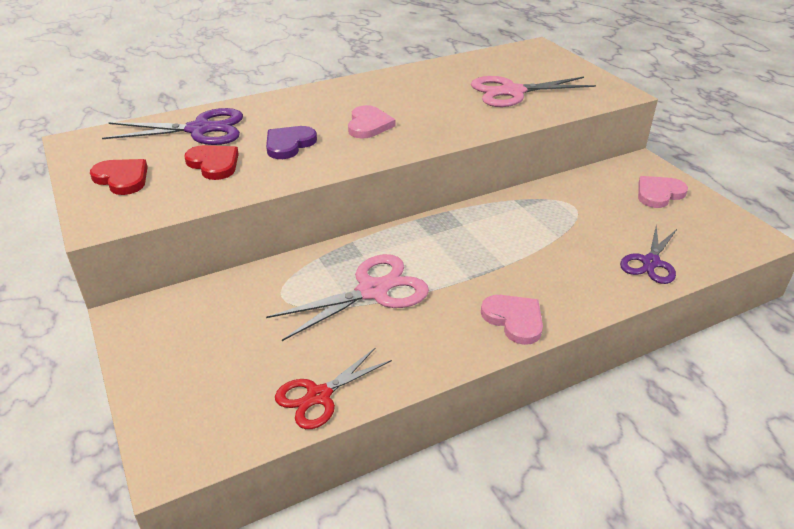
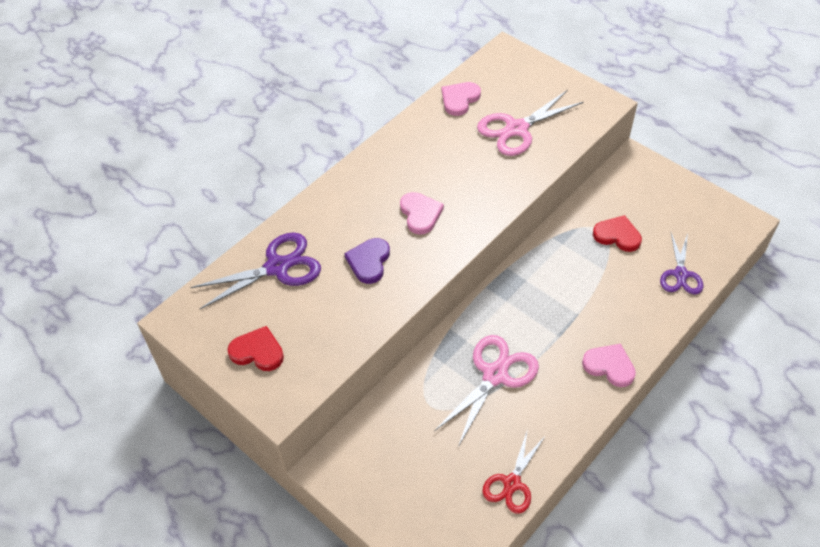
camera: 20 degrees left, 15 degrees up
red heart [184,145,239,180] -> red heart moved to [593,215,642,252]
pink heart [638,176,688,208] -> pink heart moved to [442,82,481,116]

